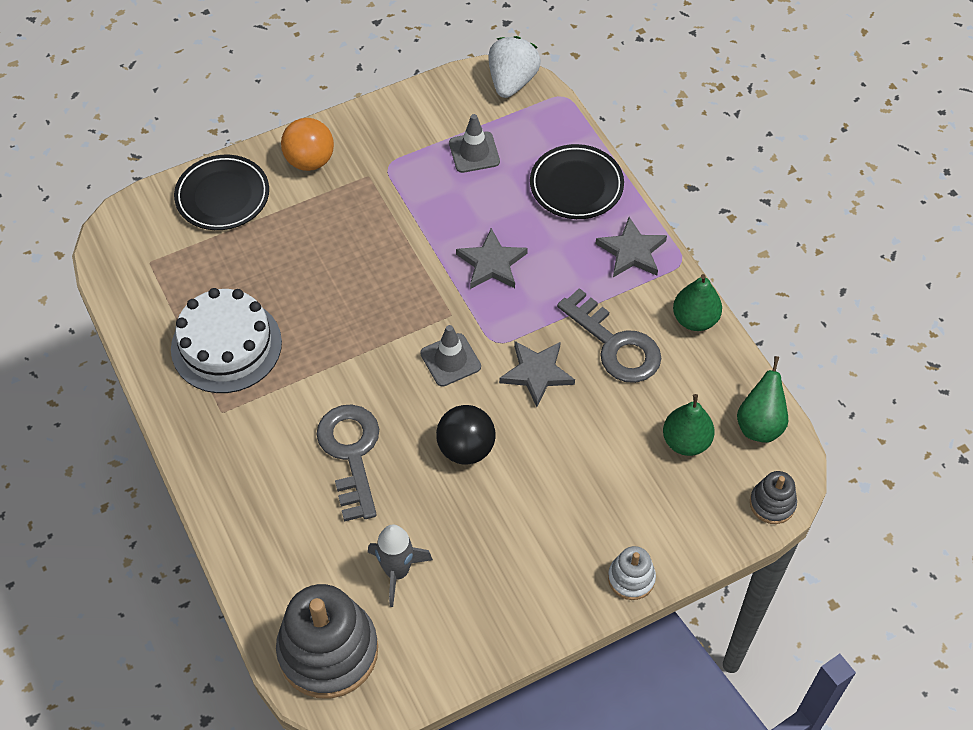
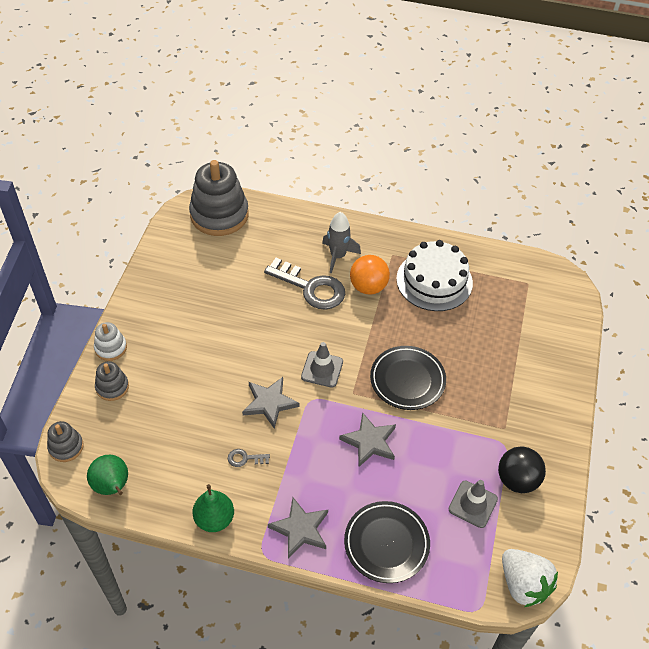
camera: 130 degrees right, 5 degrees down
black plate [174,155,269,230] -> black plate moved to [370,346,446,410]
orange ball [281,118,334,171] -> orange ball moved to [350,255,390,295]
grey rocket [368,525,433,607] -> grey rocket moved to [322,212,361,274]
black ball [436,405,495,465] -> black ball moved to [498,447,546,493]
grey key [557,288,661,383] -> grey key [228,449,270,467], size x0.42
green pear [663,394,715,456] -> none
none -> grey stacking toy [95,361,129,401]

